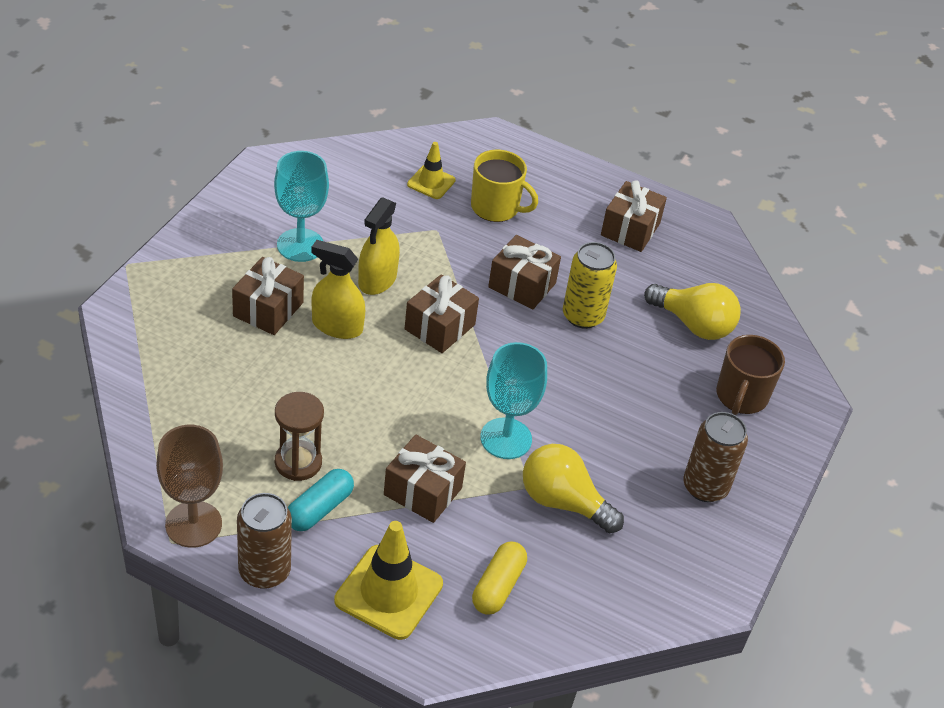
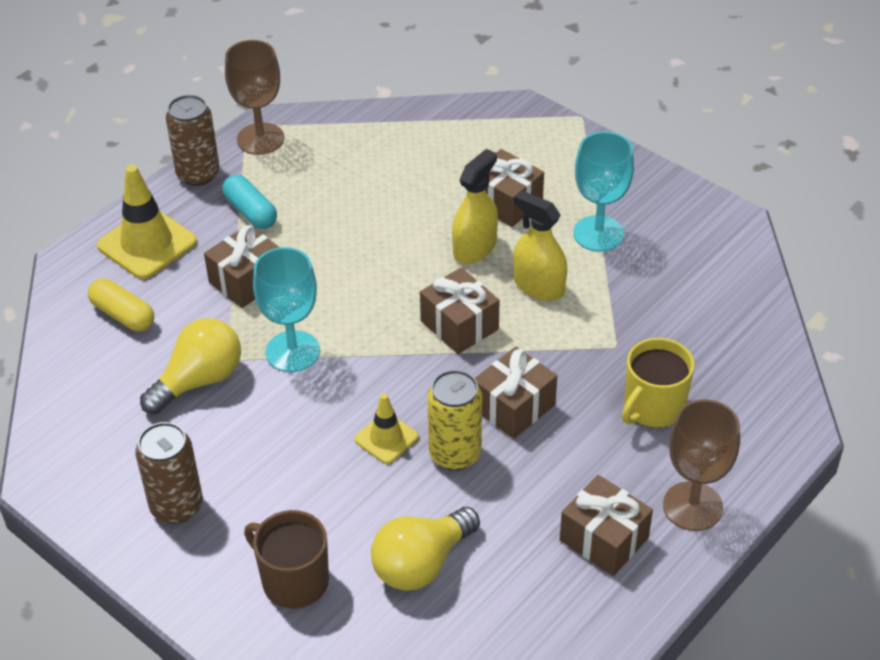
camera: 110 degrees right, 0 degrees up
brown hourglass [275,392,324,481] -> none
yellow traffic cone [407,142,456,199] -> yellow traffic cone moved to [354,394,419,464]
none -> brown goblet [663,399,740,531]

